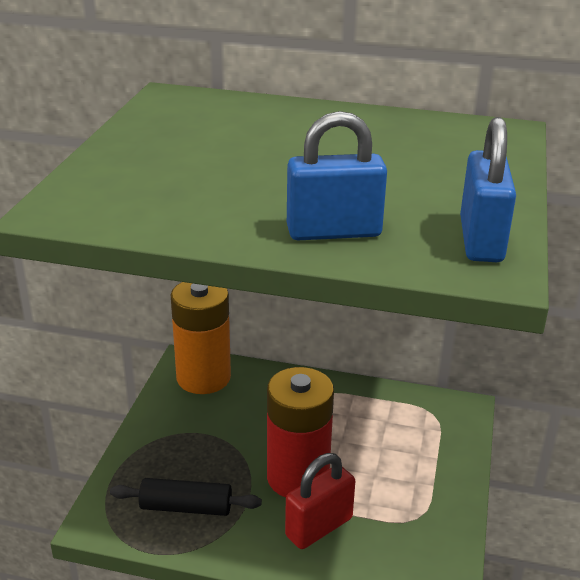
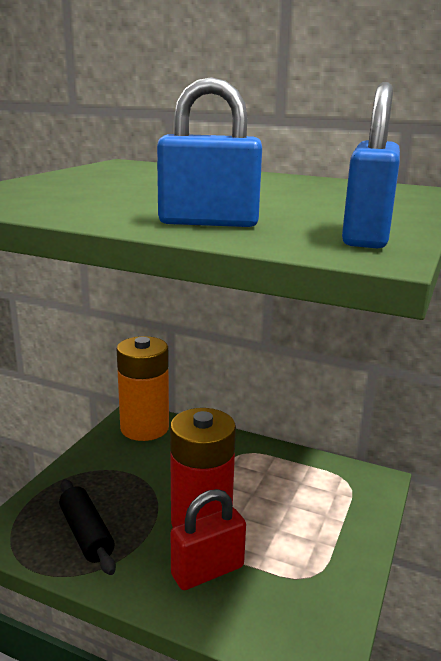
camera: 10 degrees right, 10 degrees down
black rolling pin [110,478,262,516] -> black rolling pin turned 45 degrees clockwise [59,479,116,575]

